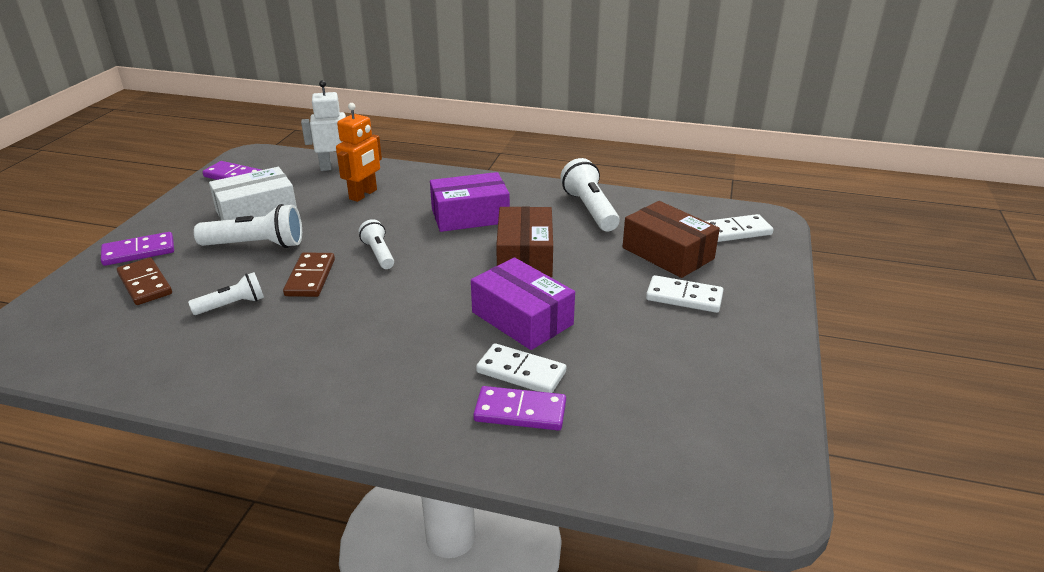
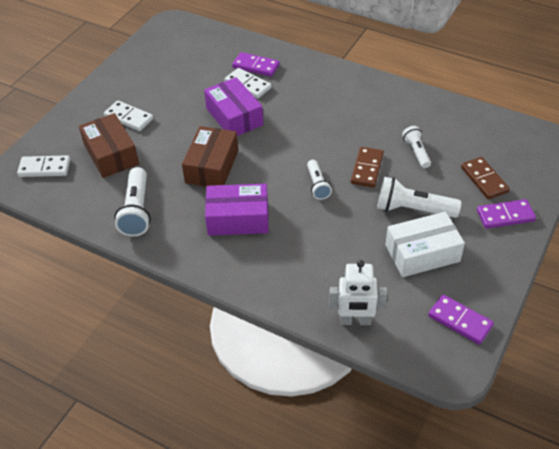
camera: 165 degrees left, 15 degrees up
white flashlight [188,272,264,315] -> white flashlight turned 90 degrees clockwise [402,126,431,168]
orange robot [336,103,382,202] -> none

